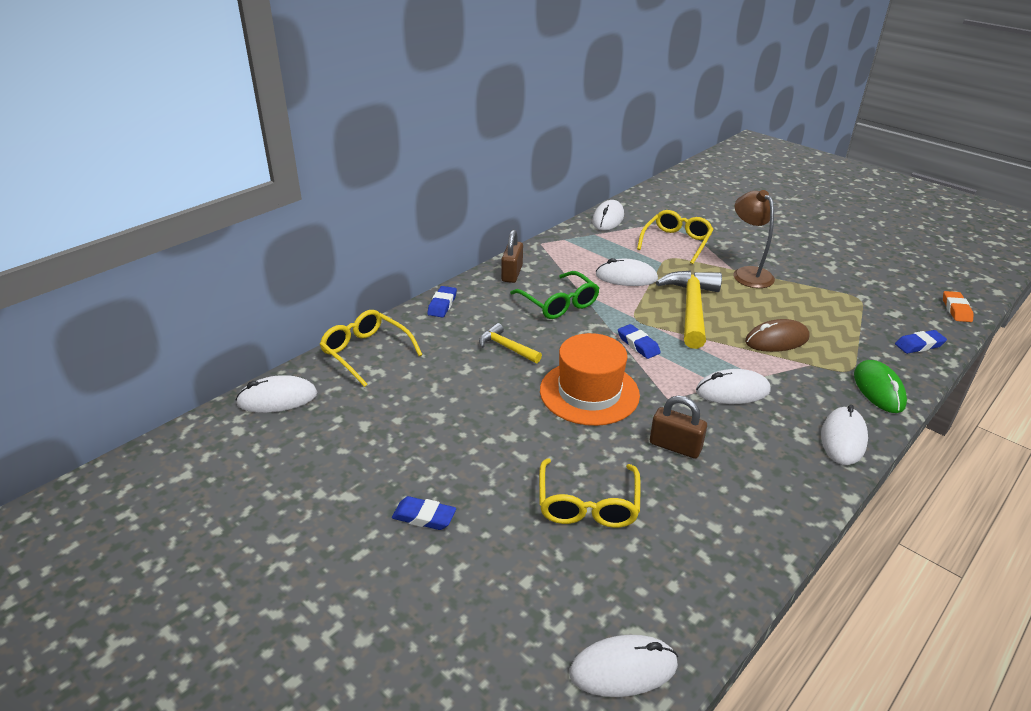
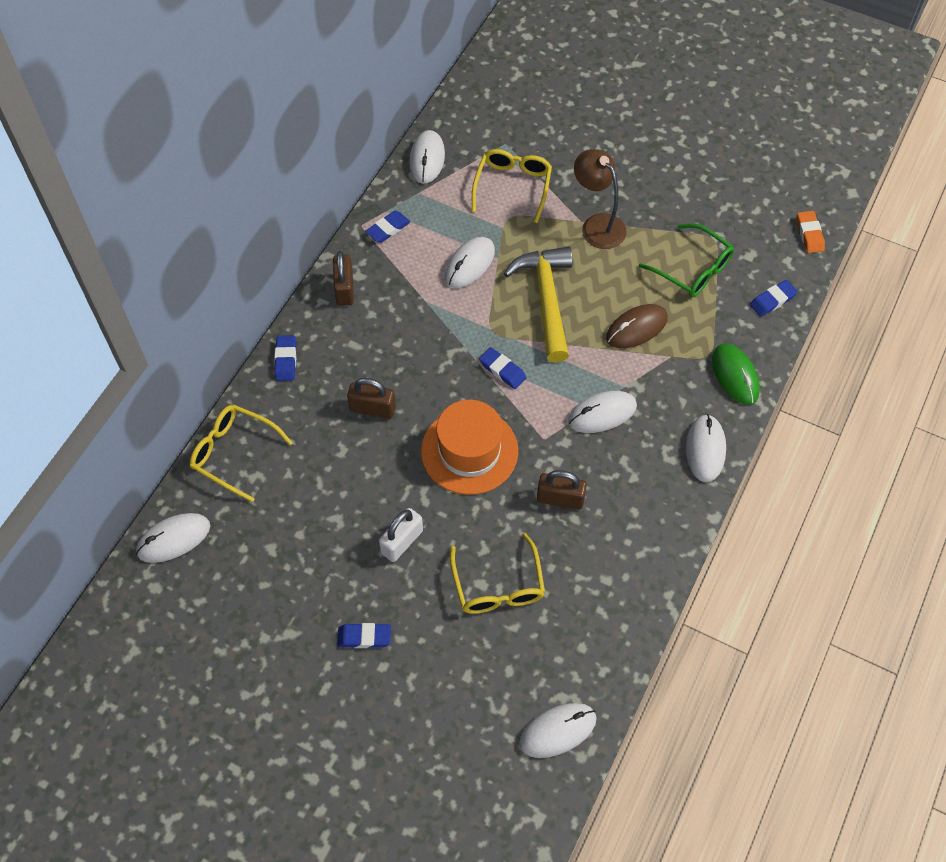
camera: 15 degrees left, 25 degrees up
yellow hammer [479,323,542,363] -> brown padlock [347,378,396,419]
green glasses [510,271,599,319] -> green glasses moved to [639,223,734,297]
white mouse [596,258,658,286] -> white mouse turned 45 degrees counterclockwise [445,237,495,288]
none -> blue eraser [365,211,410,243]
none -> white padlock [379,508,423,562]

